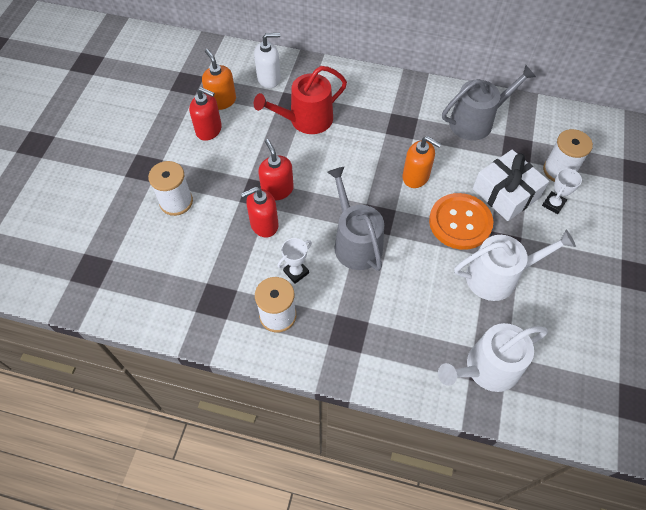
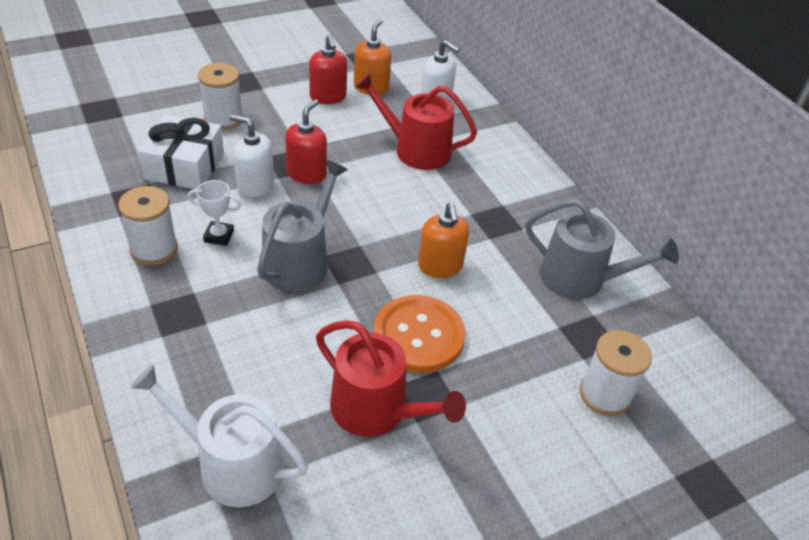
camera: 45 degrees right, 15 degrees down
red soap dispenser [241,187,279,237] -> white soap dispenser [230,115,274,198]
white watering can [454,230,576,301] -> red watering can [316,320,466,437]
white gift [473,150,549,221] -> white gift moved to [138,114,224,189]
white trophy [542,168,582,214] -> none

